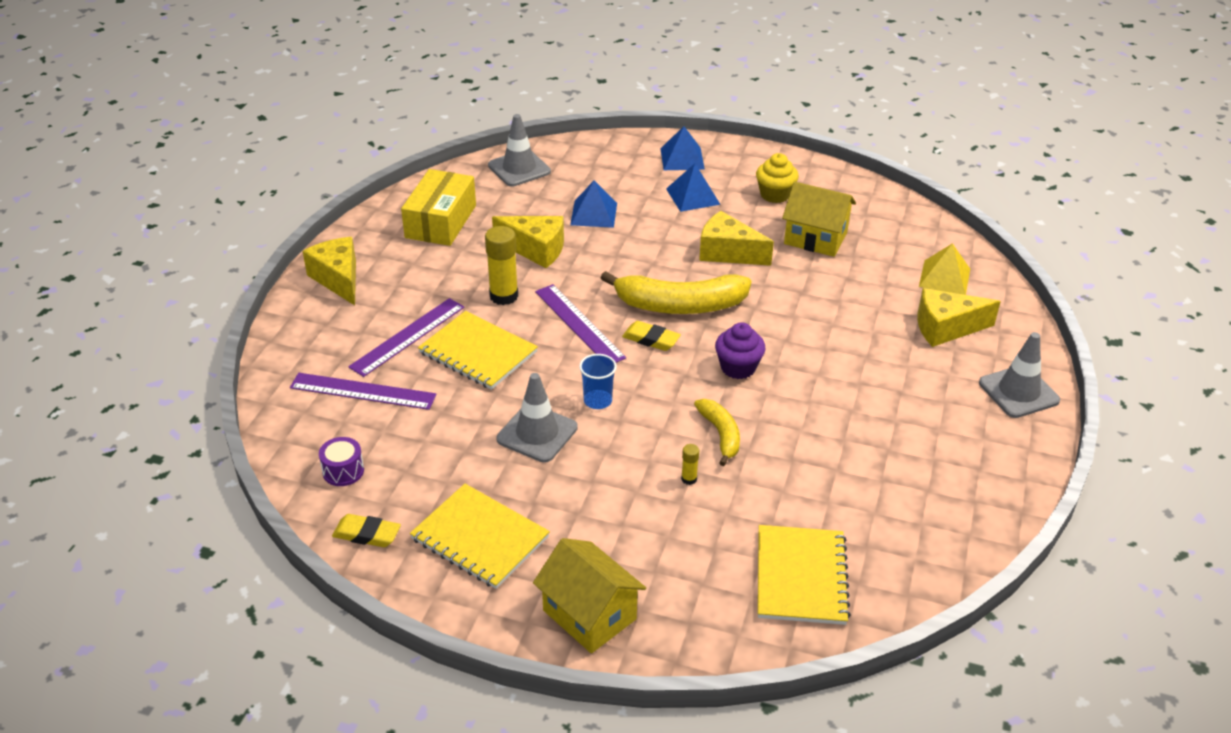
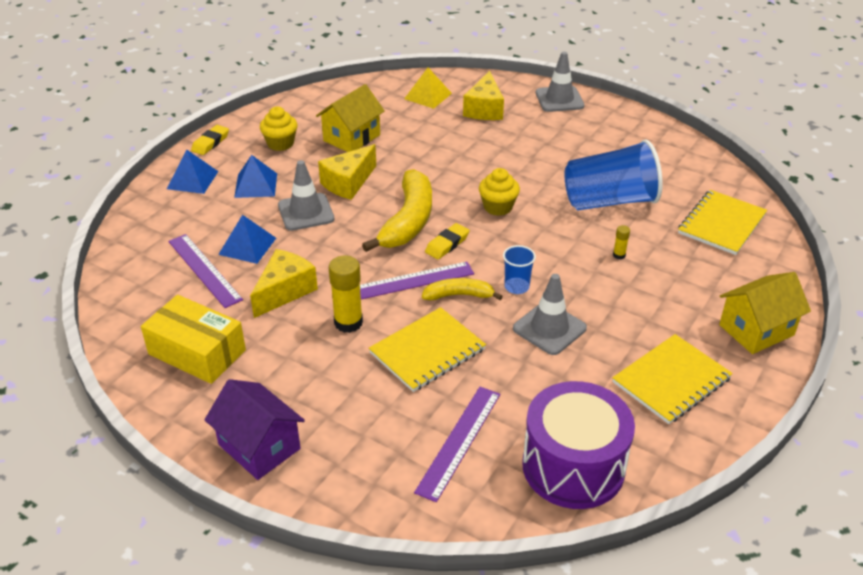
camera: 75 degrees left, 0 degrees up
yellow cheese [303,237,356,305] -> purple house [204,379,305,480]
purple drum [319,437,364,486] -> purple drum [522,381,635,509], size x2.49
yellow eraser [332,514,401,547] -> yellow eraser moved to [191,125,229,155]
purple ruler [348,298,464,377] -> purple ruler moved to [168,234,243,308]
grey traffic cone [488,114,551,186] -> grey traffic cone moved to [278,160,335,231]
yellow banana [694,399,740,466] -> yellow banana moved to [422,278,503,300]
purple cupcake [715,322,766,379] -> yellow cupcake [479,168,520,216]
yellow notebook [758,525,851,625] -> yellow notebook turned 75 degrees counterclockwise [678,190,767,255]
none -> blue cup [565,139,663,210]

